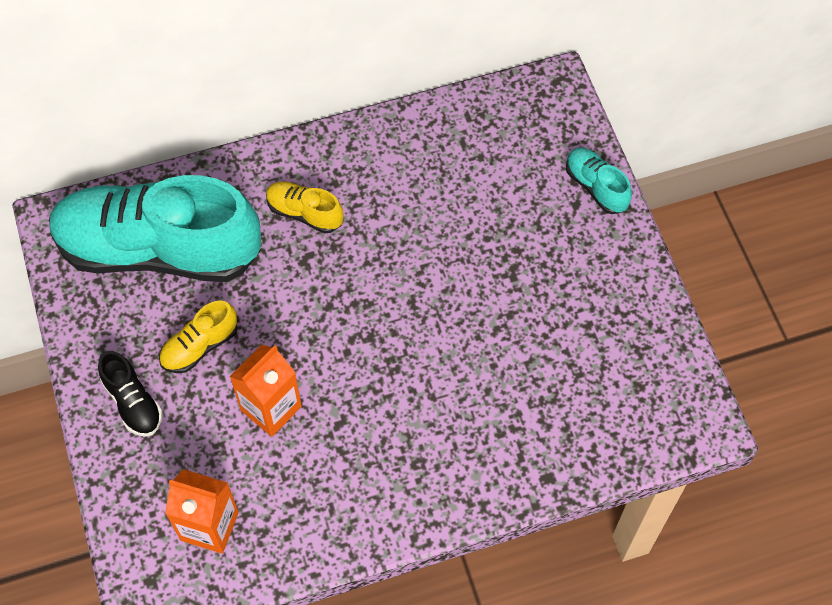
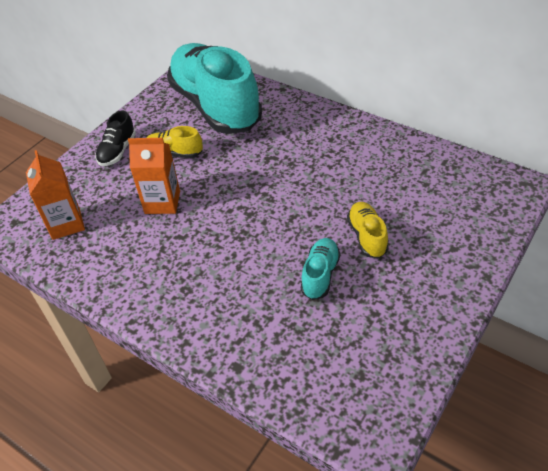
camera: 55 degrees right, 15 degrees down
yellow shoe [266,181,344,234] -> yellow shoe moved to [347,202,388,258]
turquoise shoe [566,148,632,214] -> turquoise shoe moved to [301,238,340,300]

